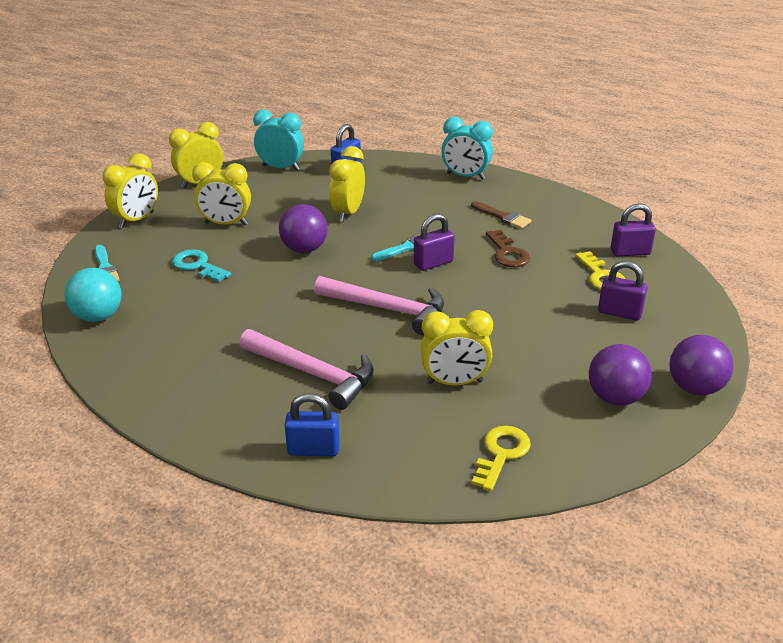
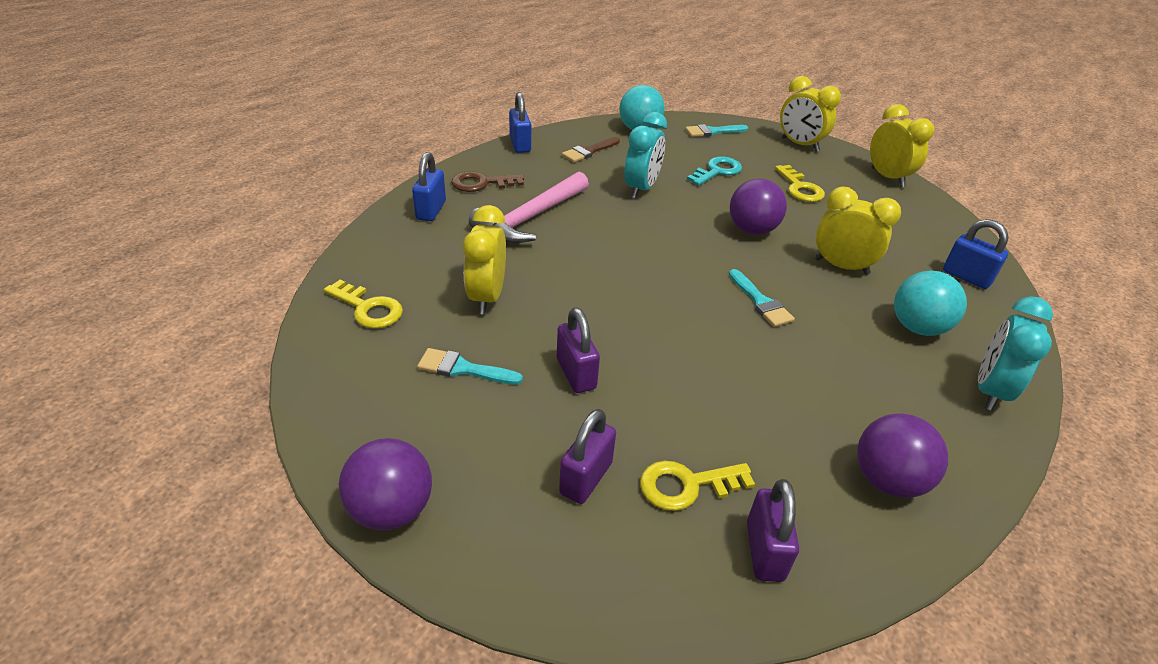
camera: 95 degrees right, 5 degrees up
yellow clock [192,162,251,225] -> yellow key [775,165,825,202]
turquoise clock [253,110,304,171] -> turquoise clock moved to [624,112,667,198]
pink hammer [314,276,444,336] -> none
purple padlock [414,214,455,271] -> purple padlock moved to [557,307,600,393]
brown brush [471,201,532,229] -> brown brush moved to [562,137,620,162]
brown key [486,230,530,267] -> brown key moved to [451,171,524,192]
purple ball [589,344,652,406] -> purple ball moved to [857,413,948,498]
none -> turquoise brush [417,348,523,385]
none -> blue padlock [509,92,531,153]
none -> turquoise ball [894,271,967,336]

